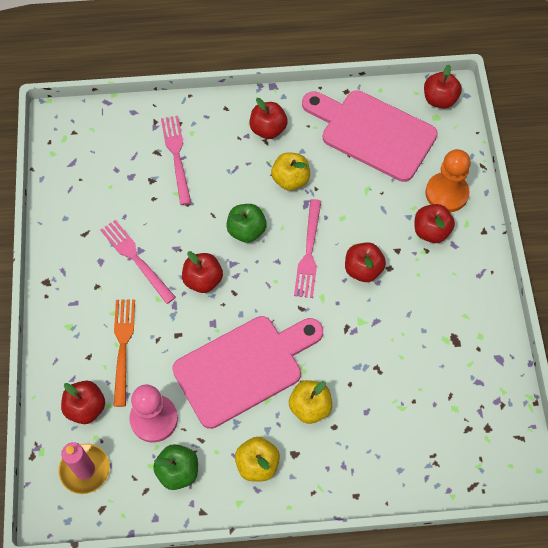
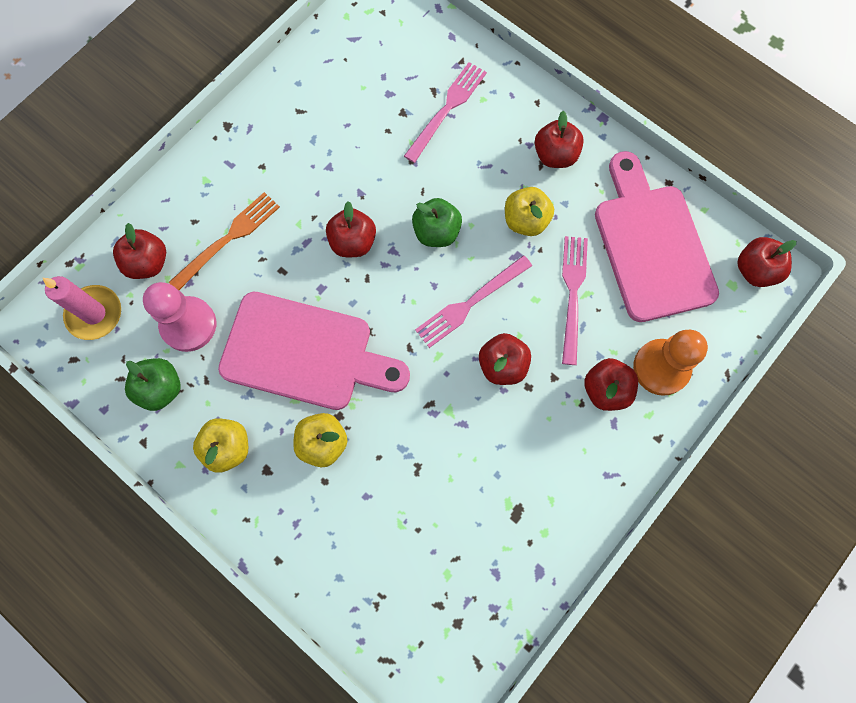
camera: 45 degrees right, 10 degrees up
pink fork [100,220,176,304] -> pink fork moved to [562,236,588,365]

